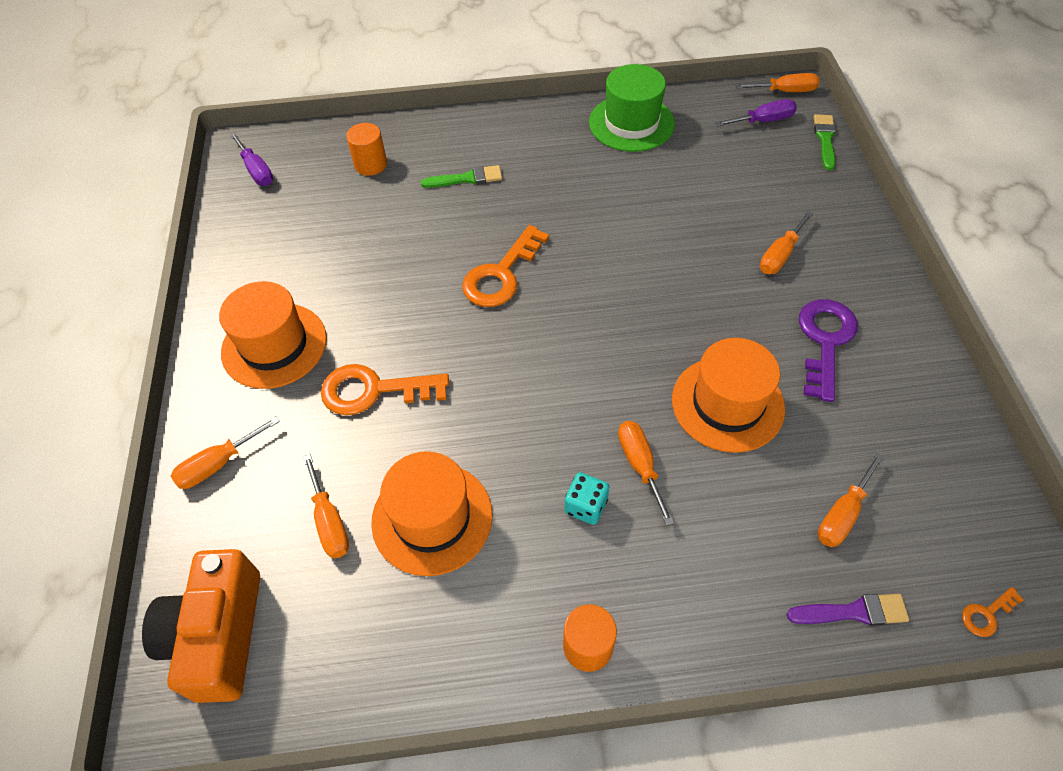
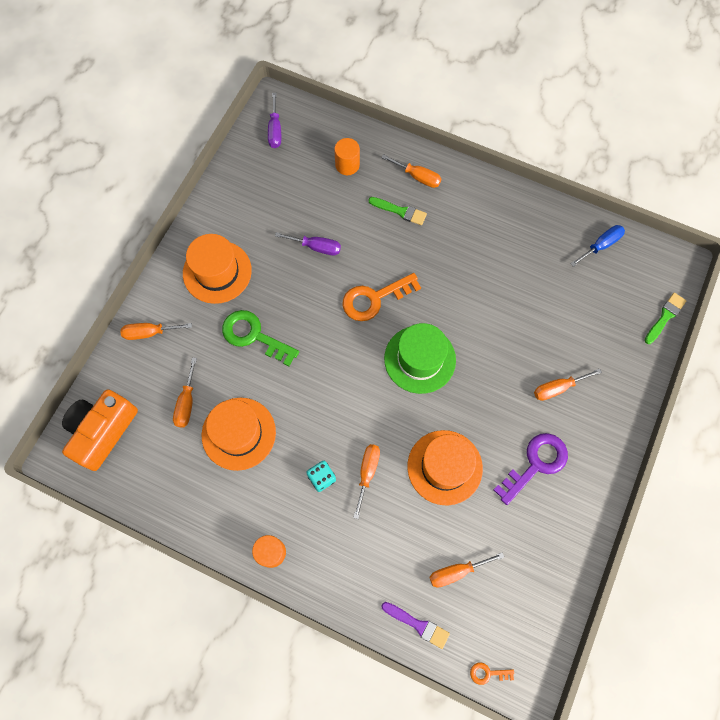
camera: 30 degrees right, 15 degrees up
orange key [321,364,449,415] -> green key [222,310,299,366]
green hat [589,64,675,152] -> green hat moved to [384,323,456,394]
purple screwdriver [715,99,797,126] -> purple screwdriver moved to [275,232,341,256]
orange screwdriver [736,73,820,92] -> orange screwdriver moved to [381,154,441,188]
none -> blue screwdriver [570,225,625,267]

